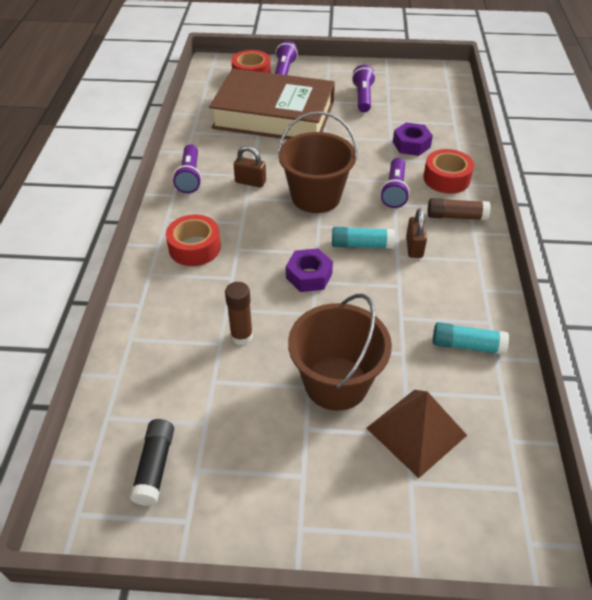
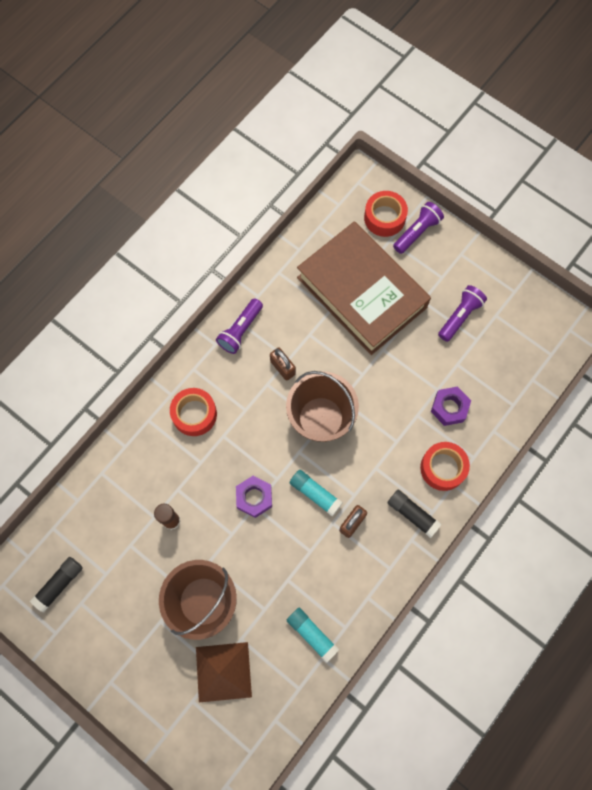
camera: 35 degrees right, 25 degrees up
purple flashlight [380,158,410,208] -> none
brown glue stick [428,198,491,220] -> black glue stick [387,490,441,538]

